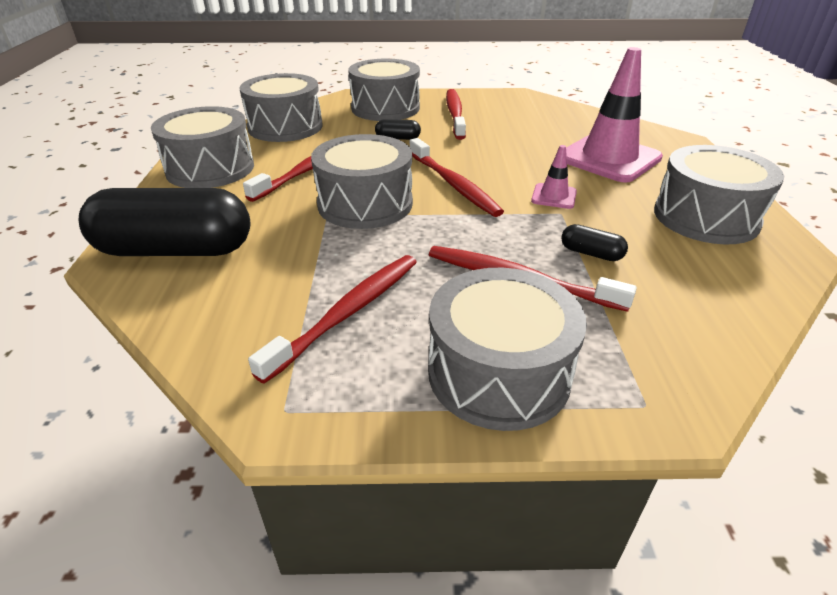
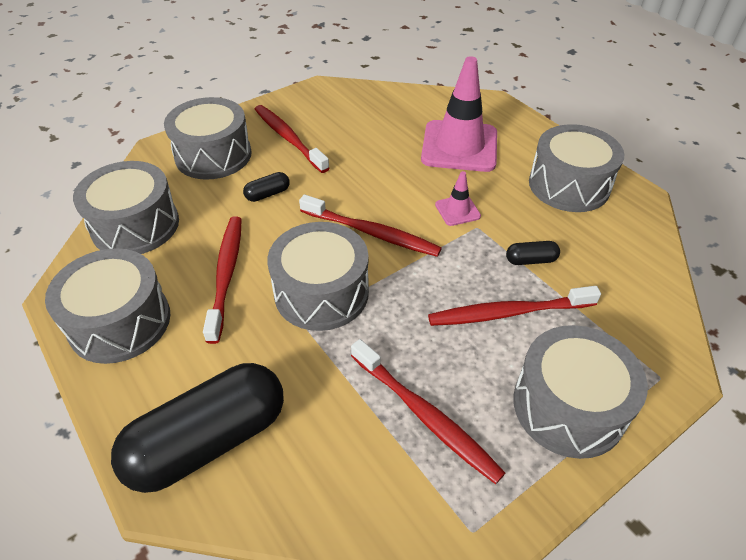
camera: 35 degrees left, 10 degrees up
red toothbrush [248,255,417,384] -> red toothbrush turned 135 degrees clockwise [351,339,505,484]

